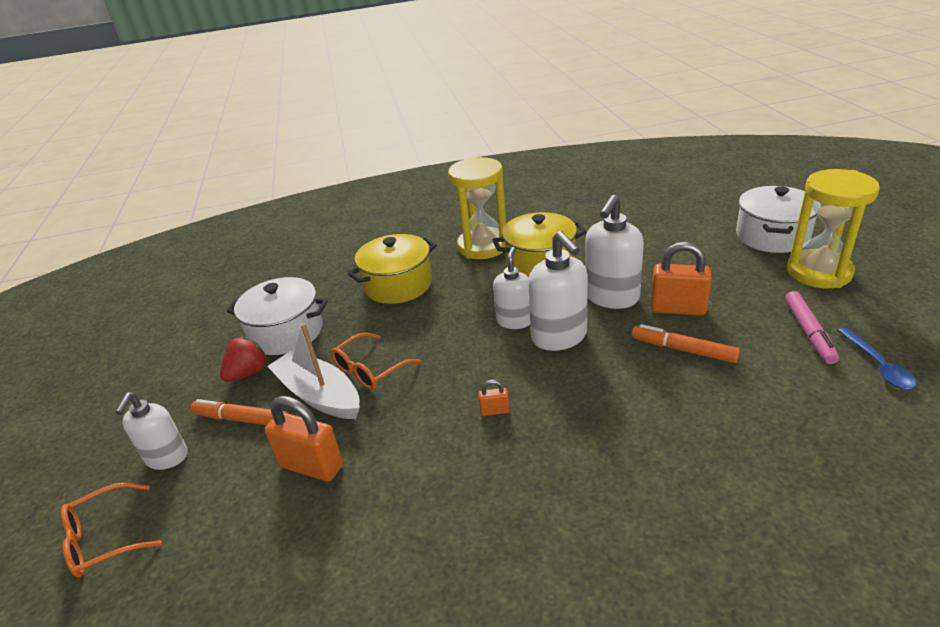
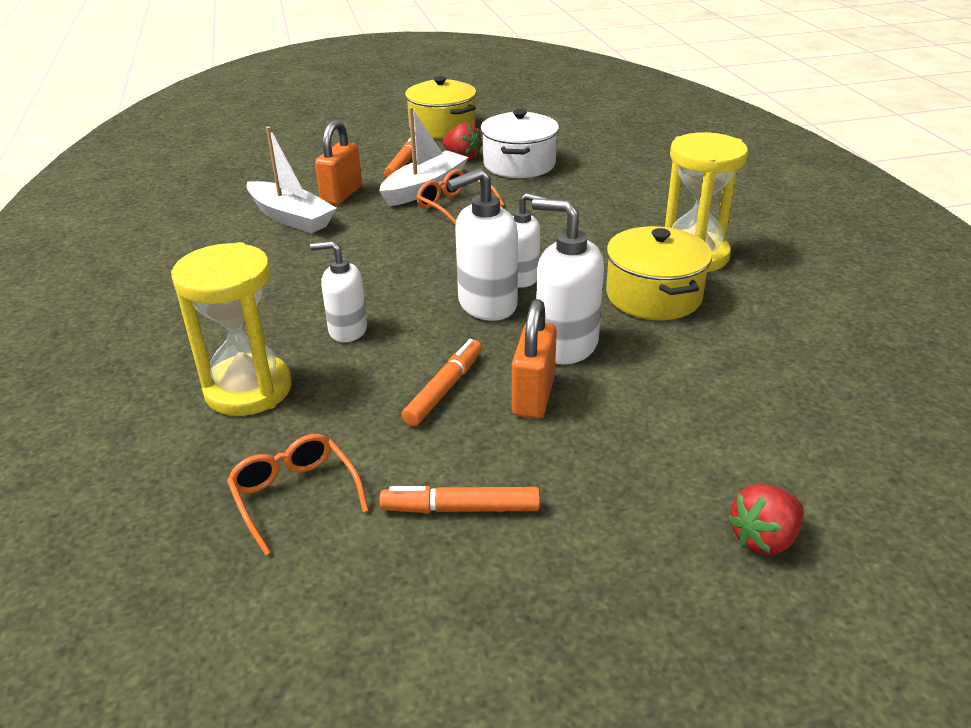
camera: 85 degrees right, 0 degrees up
orange glasses [61,482,162,577] -> orange glasses moved to [227,434,369,556]
white soap dispenser [115,392,188,470] -> white soap dispenser moved to [310,241,367,342]
yellow pot [348,234,437,304] -> yellow pot moved to [405,76,476,139]
orange padlock [478,380,509,416] -> none
white pot [736,186,817,253] -> red strawberry [727,484,804,555]
pink marker [785,291,839,364] -> orange marker [379,486,540,513]
yellow hourglass [787,169,880,288] -> yellow hourglass moved to [171,242,292,416]
blue spoon [837,328,917,389] -> none
none -> white boat [247,126,337,233]

